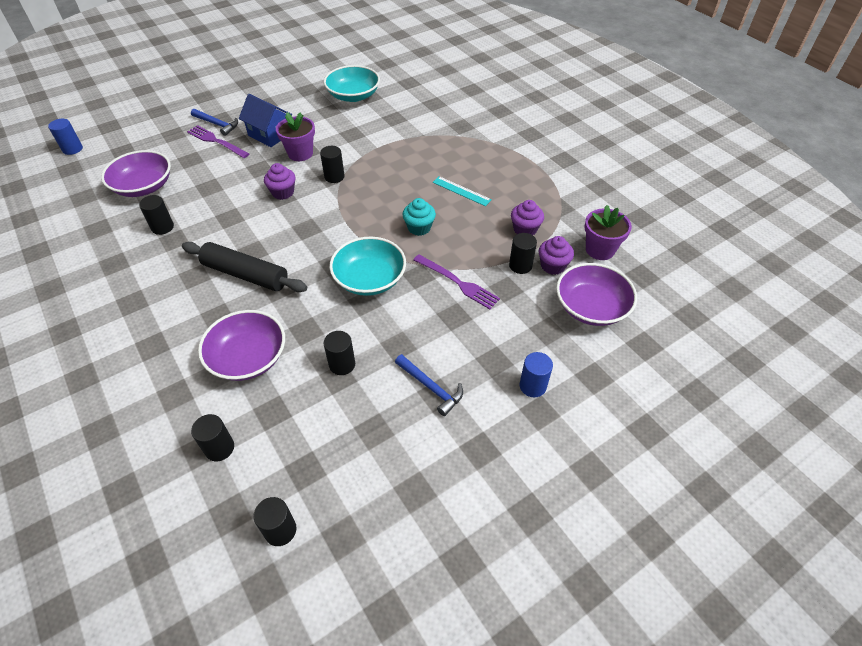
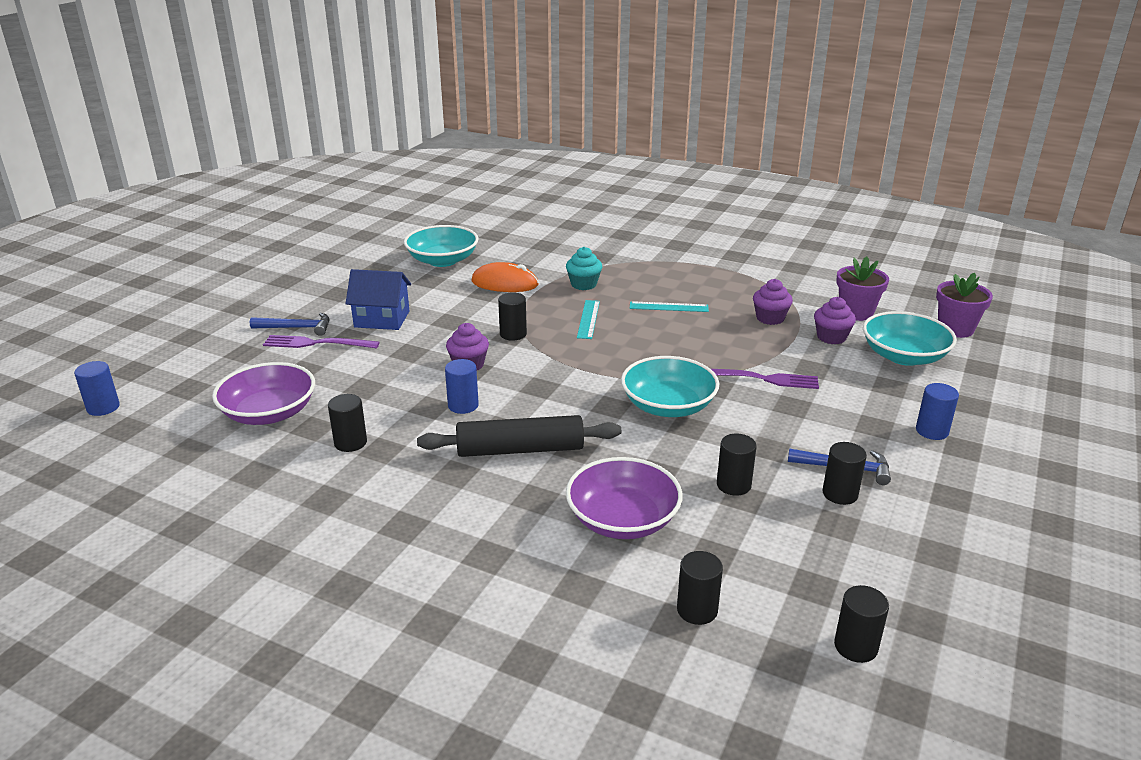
camera: 30 degrees left, 20 degrees down
purple flower pot [276,112,315,161] -> purple flower pot moved to [936,273,993,338]
turquoise cupcake [403,198,436,236] -> turquoise cupcake moved to [566,247,602,290]
black cylinder [509,233,537,274] -> black cylinder moved to [823,442,867,505]
purple bowl [556,263,637,326] -> turquoise bowl [863,311,957,366]
none -> blue cylinder [445,359,479,414]
none -> orange mouse [471,262,539,292]
none -> turquoise ruler [577,300,600,339]

